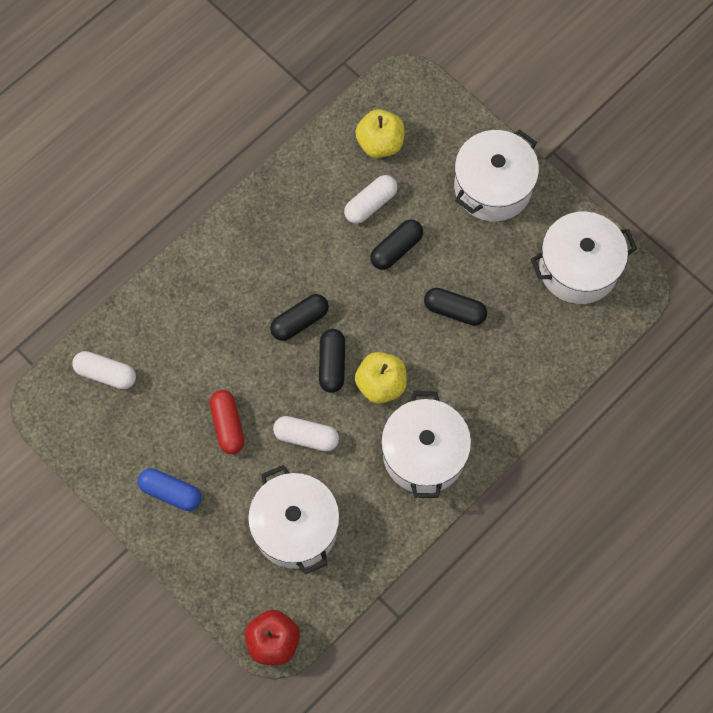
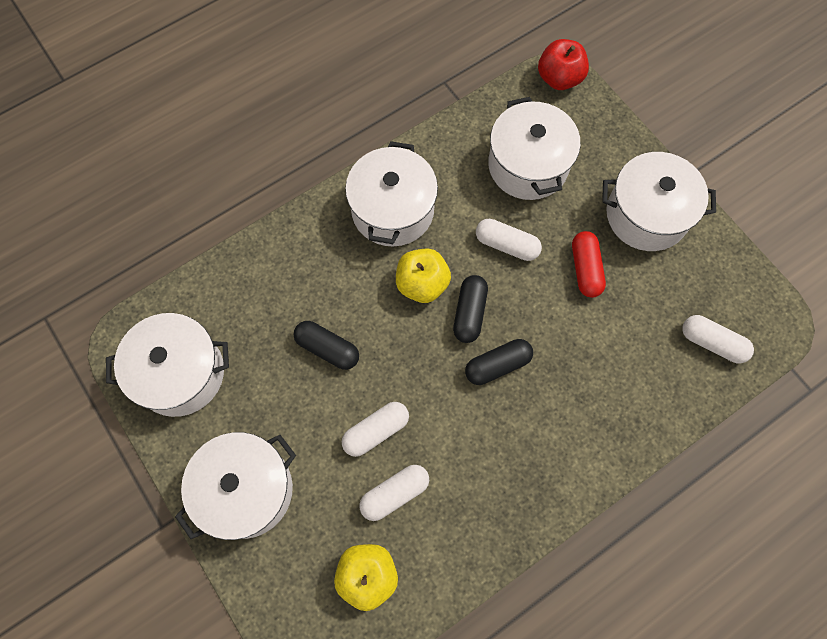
camera: 170 degrees left, 0 degrees up
blue capsule [138,468,201,511] -> white pot [602,152,716,251]
black capsule [370,220,423,270] -> white capsule [342,402,409,457]

